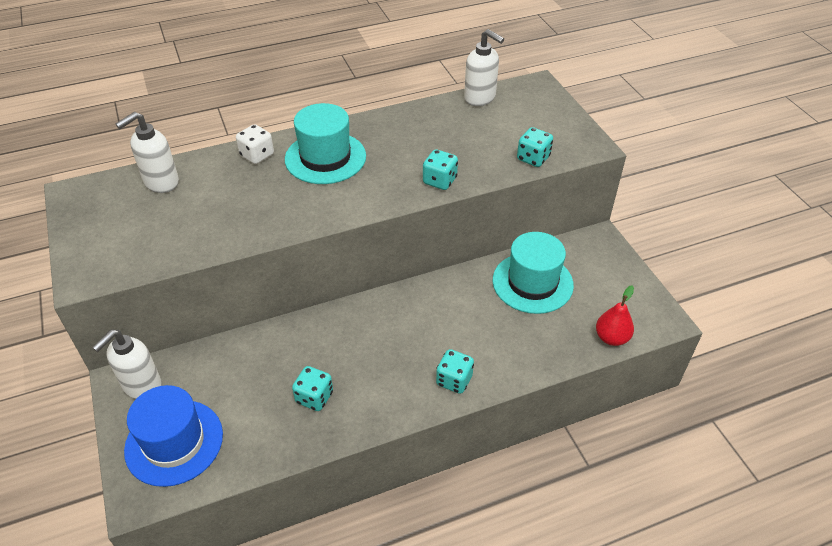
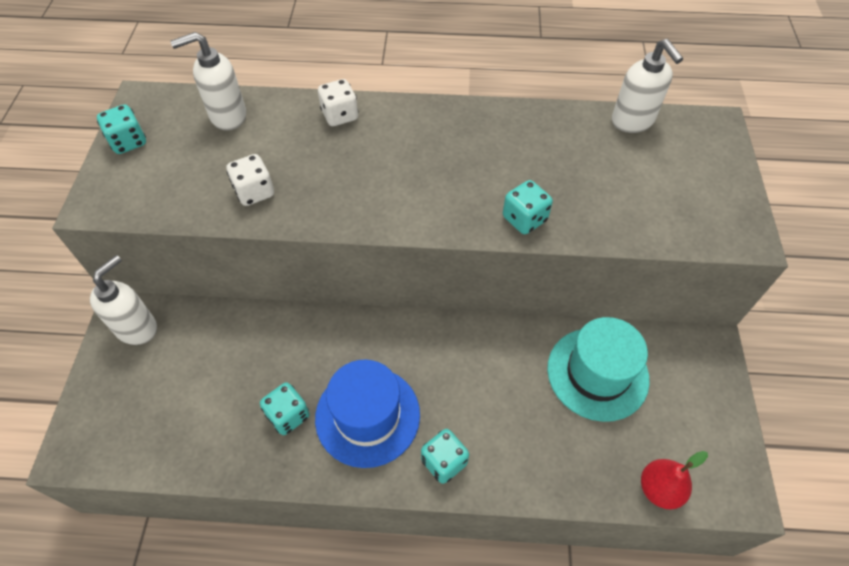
camera: 25 degrees right, 10 degrees up
white soap dispenser [92,330,162,399] -> white soap dispenser turned 150 degrees clockwise [90,255,157,345]
blue hat [124,385,223,487] -> blue hat moved to [315,360,420,468]
turquoise hat [285,103,366,184] -> none
turquoise dice [517,127,553,167] -> turquoise dice moved to [97,105,146,154]
none -> white dice [226,154,274,206]

